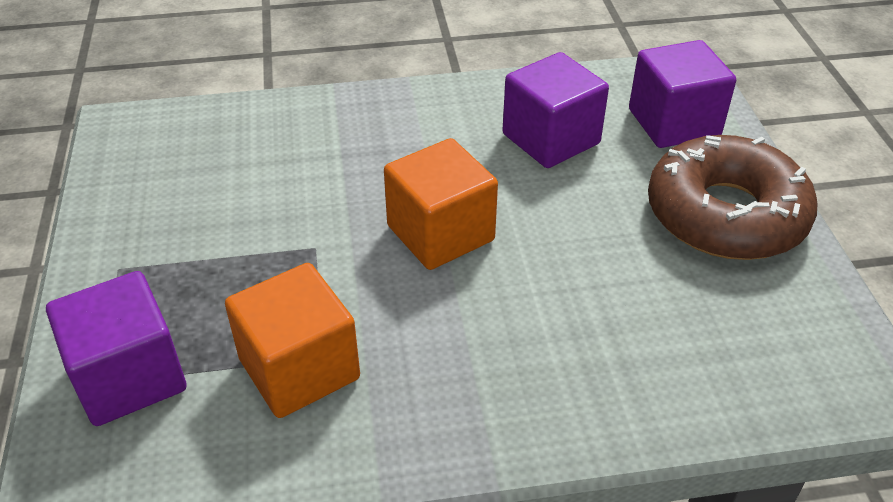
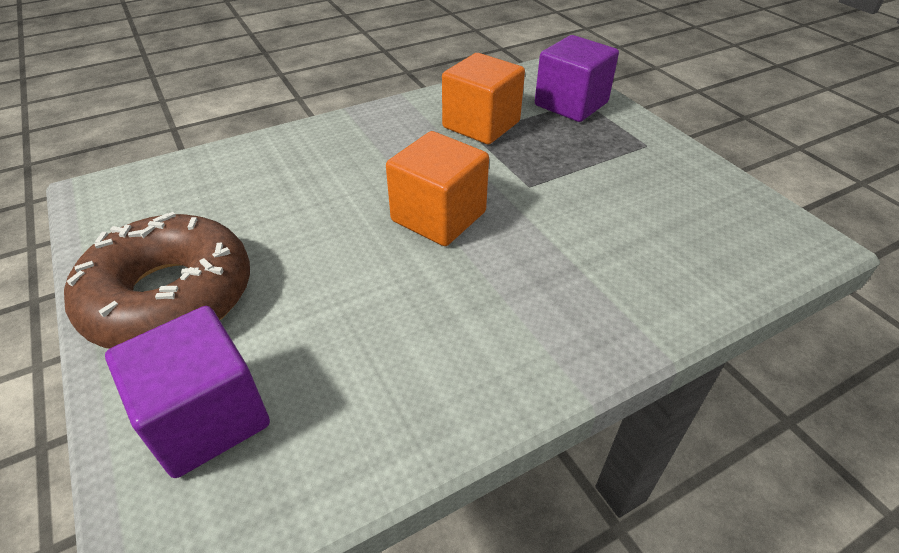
camera: 160 degrees right, 0 degrees up
purple cube [502,52,609,168] -> none

